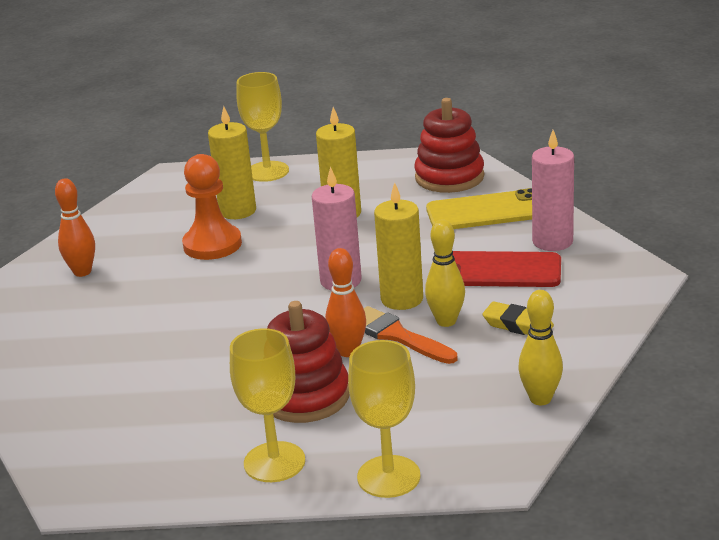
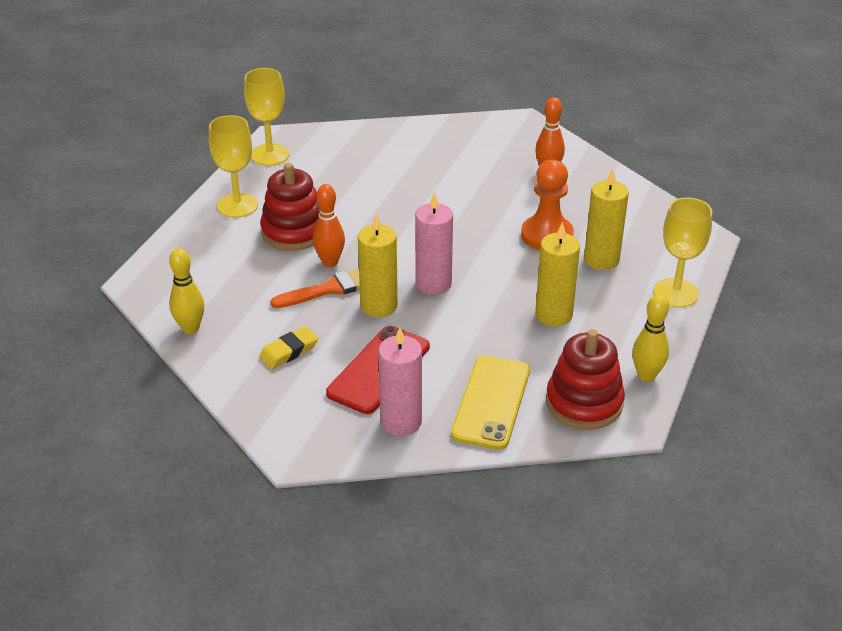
camera: 110 degrees right, 10 degrees up
yellow goblet [348,340,421,498] -> yellow goblet moved to [244,68,289,166]
yellow bowling pin [425,220,465,327] -> yellow bowling pin moved to [632,294,669,382]

